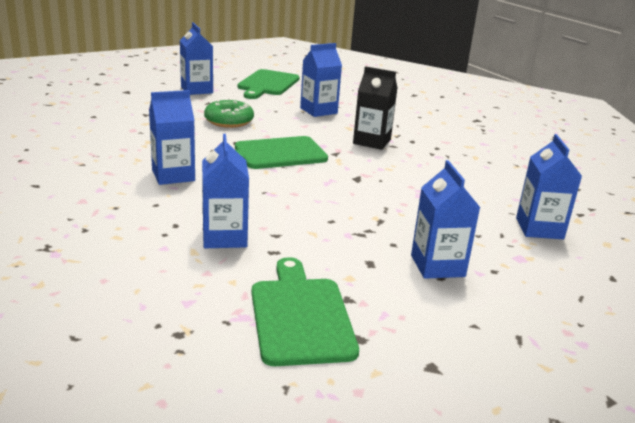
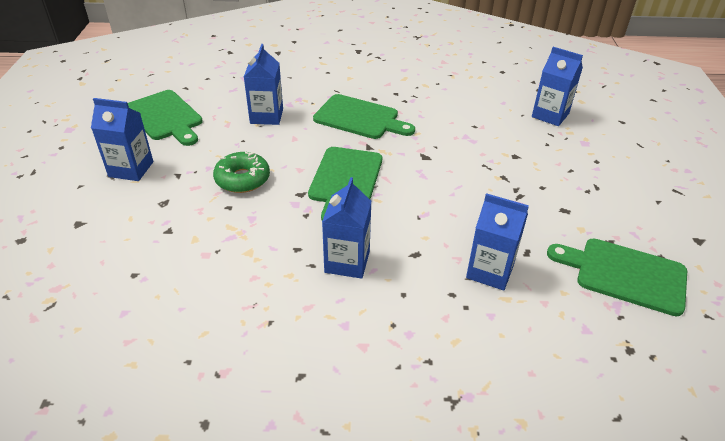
camera: 55 degrees left, 15 degrees up
black carton [353,66,397,150] -> green cutting board [313,94,415,139]
blue carton [411,160,480,279] -> none

